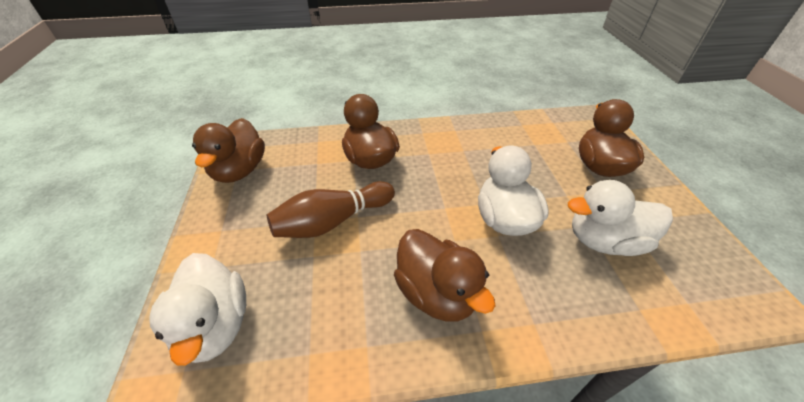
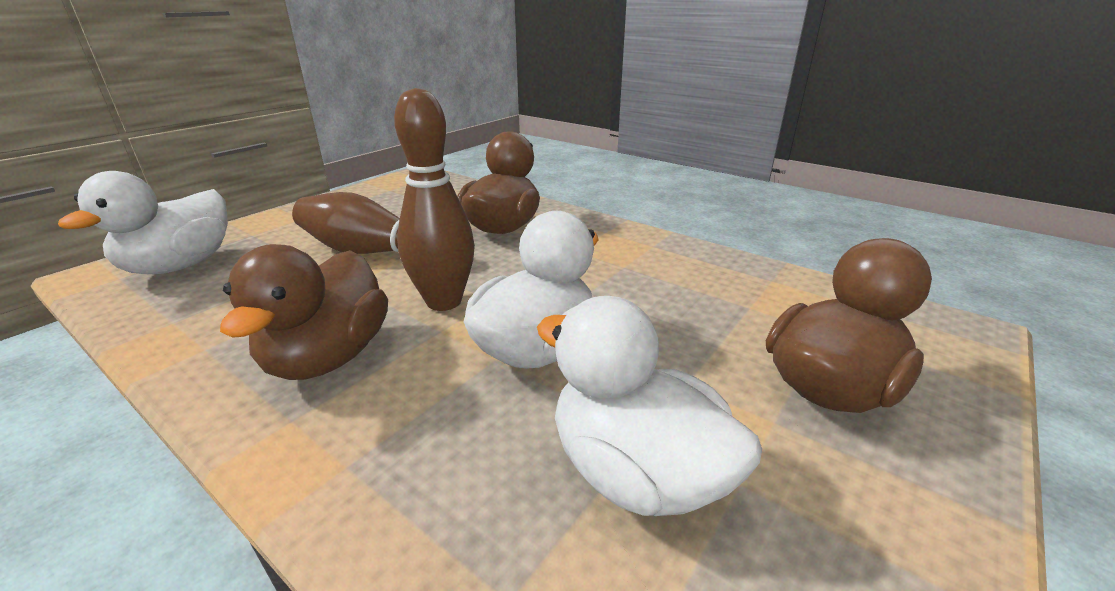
camera: 45 degrees right, 15 degrees down
brown duck [192,118,265,183] -> none
none -> brown bowling pin [394,88,475,311]

